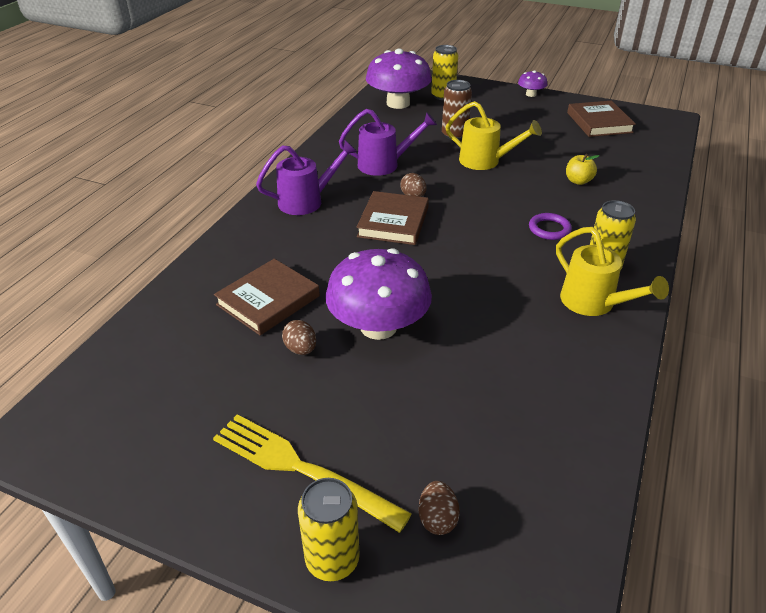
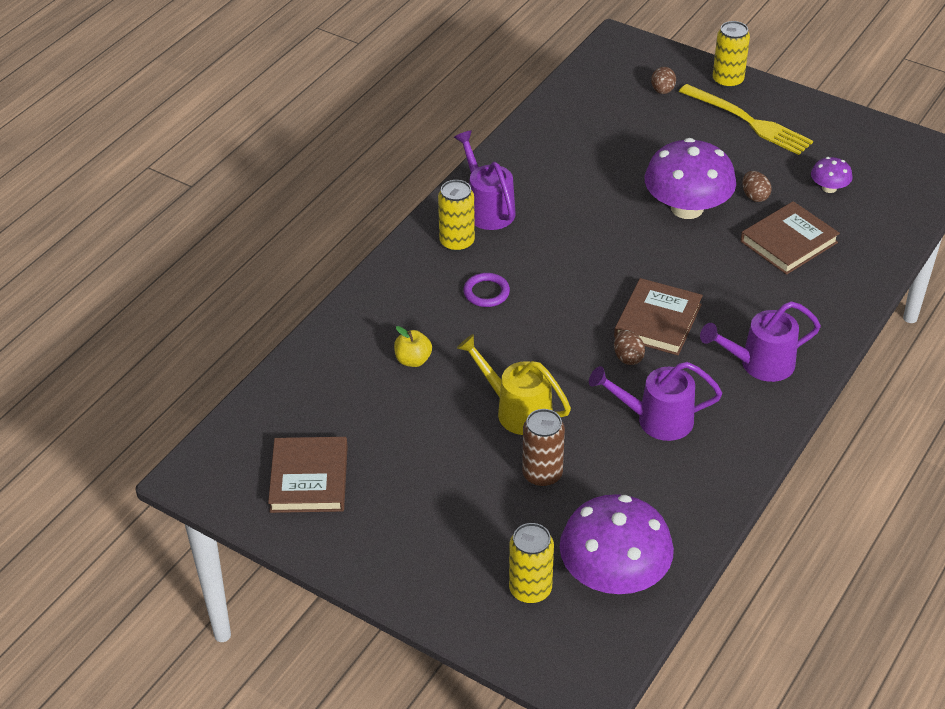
camera: 170 degrees left, 5 degrees up
purple mushroom [518,70,547,97] -> purple mushroom moved to [811,157,853,193]
yellow watering can [556,227,669,316] -> purple watering can [454,130,516,230]

